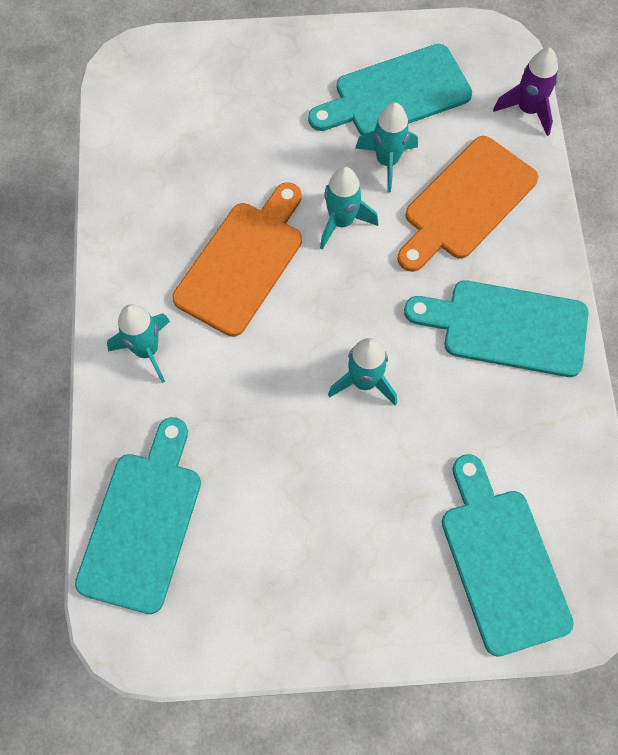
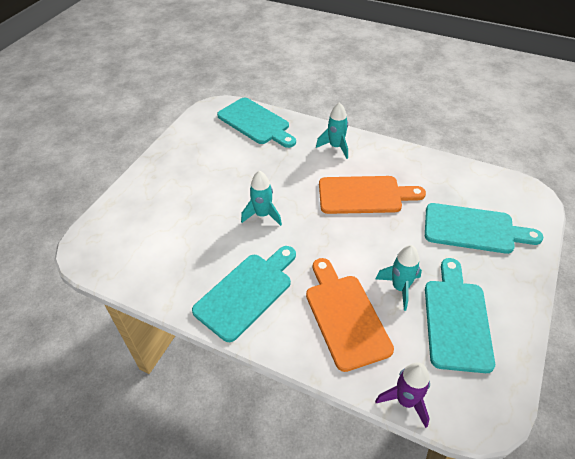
camera: 120 degrees right, 20 degrees down
orange cutting board [172,182,302,337] -> orange cutting board turned 60 degrees counterclockwise [319,176,426,214]
turquoise rocket [320,167,378,249] -> none
turquoise cutting board [441,454,574,657] -> turquoise cutting board moved to [425,203,543,254]

